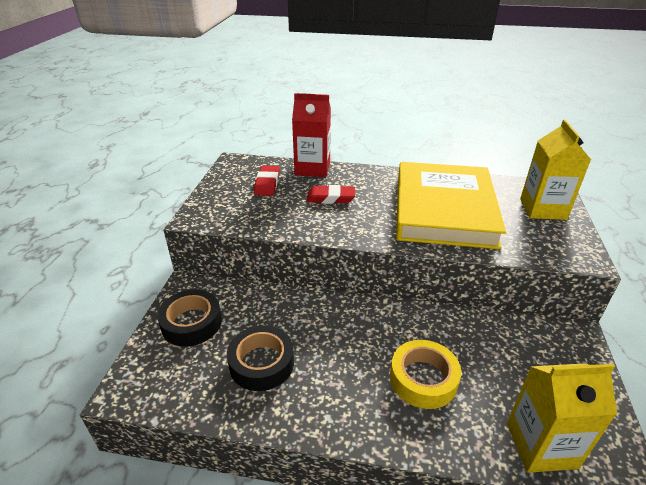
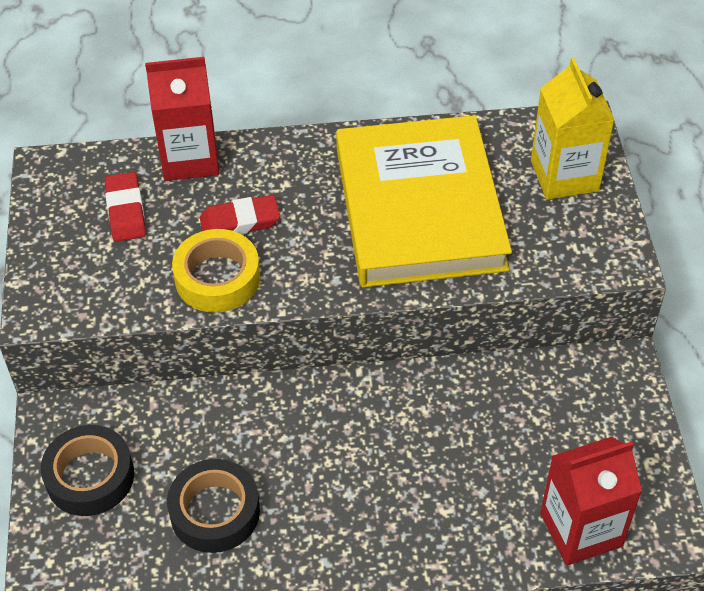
camera: 15 degrees left, 15 degrees up
yellow tape [390,340,461,409] -> yellow tape moved to [172,229,260,313]
yellow carton [507,363,617,473] -> red carton [540,437,642,566]

